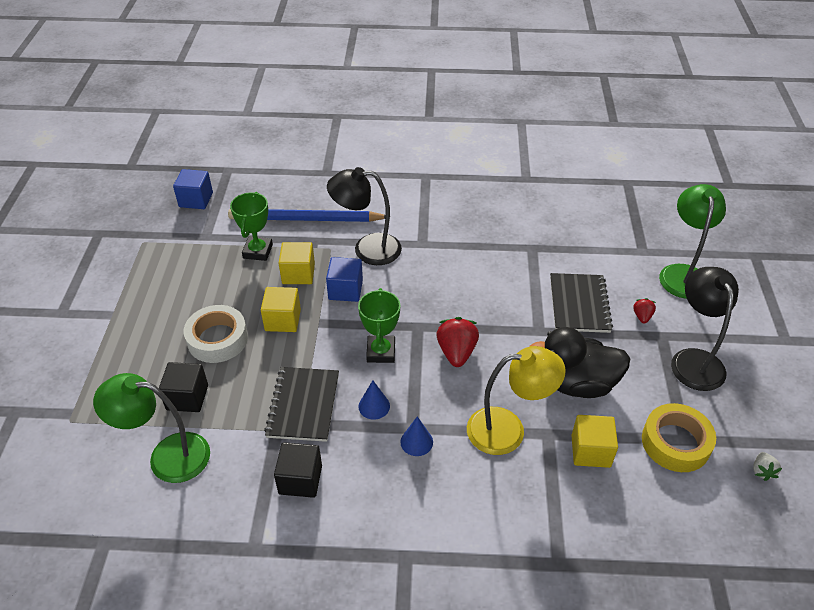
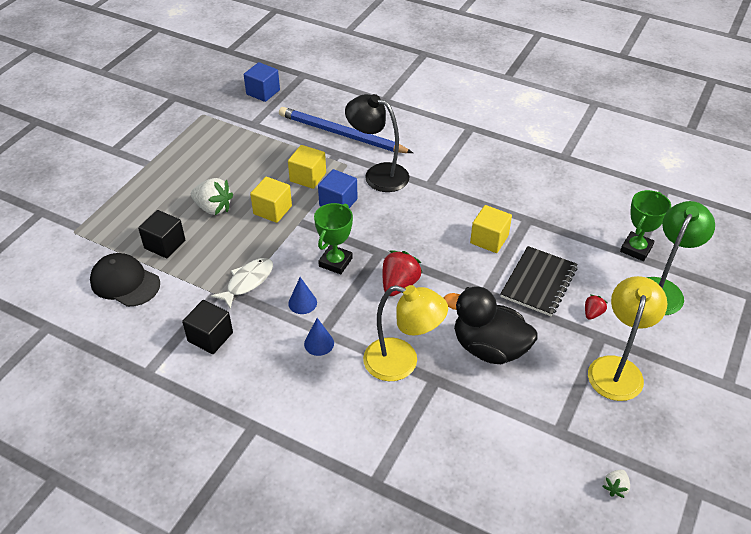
camera: 25 degrees right, 0 degrees up
green lamp [93,373,210,483] -> black cap [90,253,160,307]
white tape [184,305,248,363] -> white strawberry [191,178,233,215]
green trophy [230,192,273,261] -> green trophy moved to [620,190,671,261]
black notebook [264,367,339,442] -> white fish [211,258,273,309]
yellow cube [571,415,618,468] -> yellow cube moved to [470,205,512,253]
yellow tape [642,403,716,472] -> none
black lamp [671,267,739,391] -> yellow lamp [588,276,667,401]

